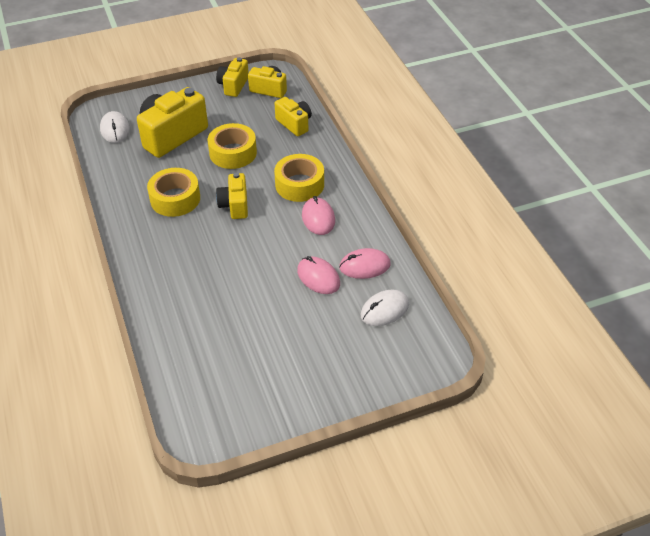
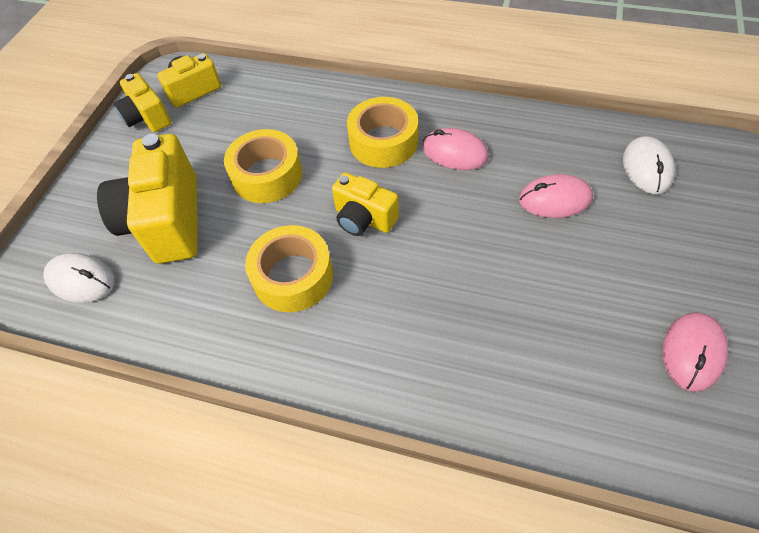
camera: 50 degrees left, 10 degrees up
yellow camera [274,97,312,136] -> none
pink mouse [339,248,391,279] -> pink mouse moved to [663,312,728,392]

